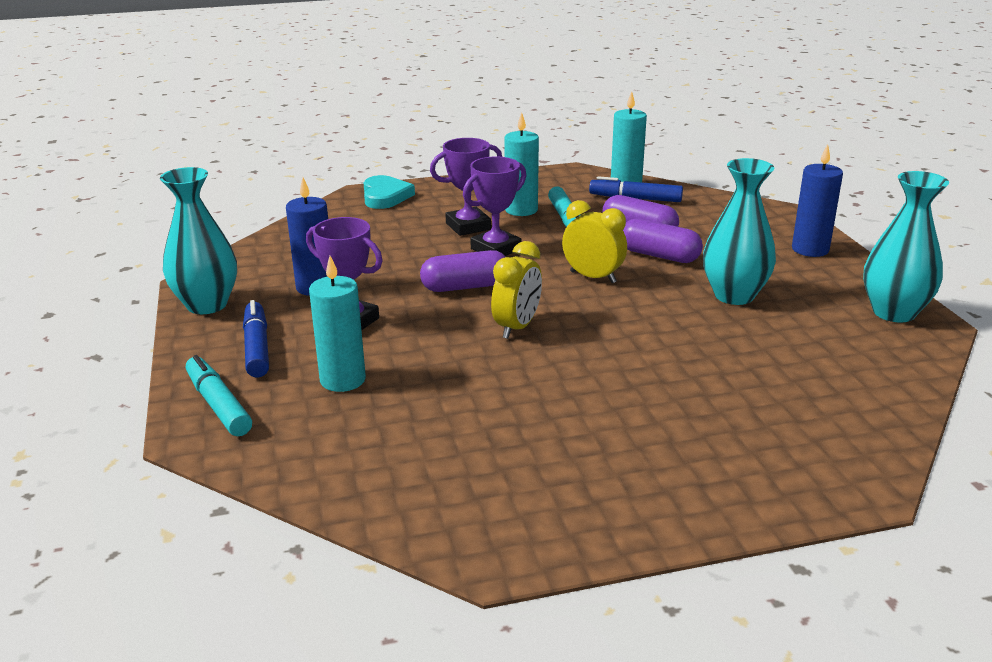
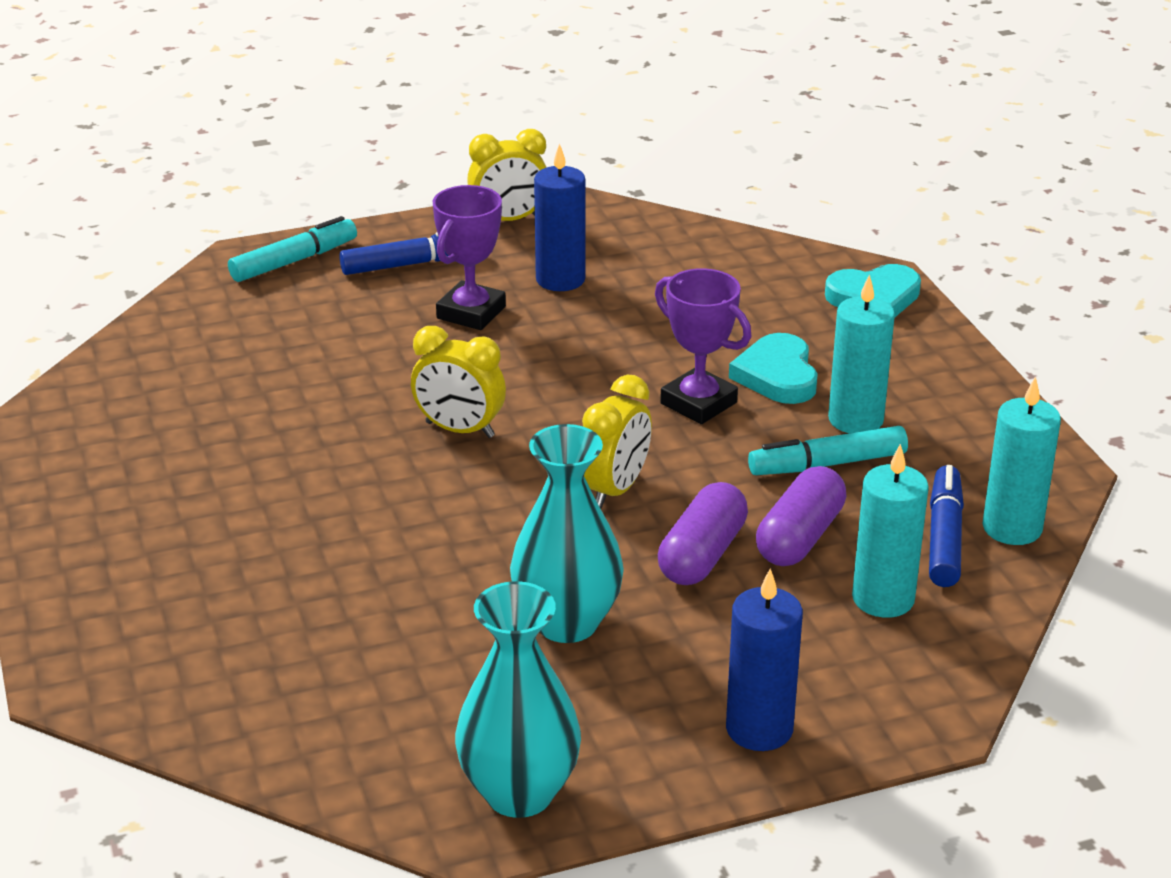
camera: 85 degrees right, 5 degrees up
turquoise vase [160,167,237,314] -> yellow clock [467,129,547,221]
turquoise candle [309,256,366,392] -> turquoise candle moved to [852,444,929,618]
purple capsule [420,250,506,292] -> none
purple trophy [430,138,502,236] -> turquoise heart [729,333,818,404]

